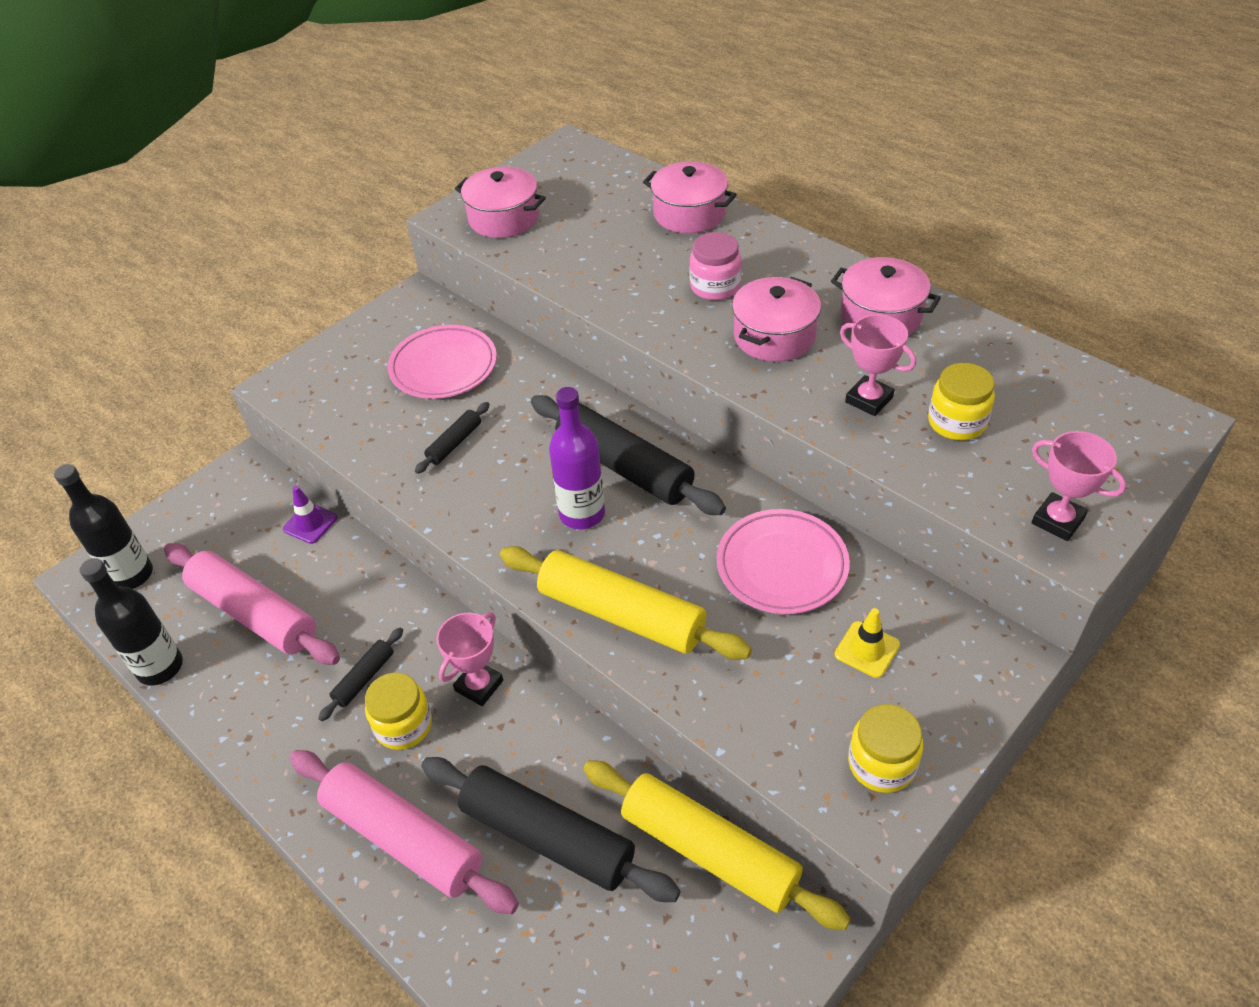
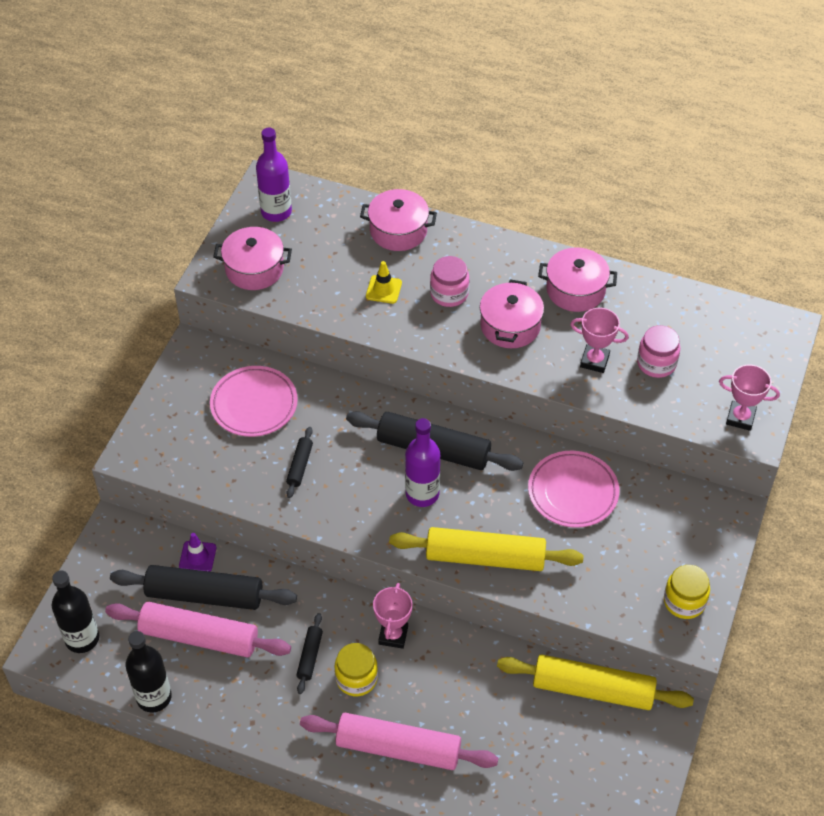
camera: 25 degrees left, 5 degrees up
black rolling pin [421,757,681,902] -> black rolling pin moved to [110,565,297,610]
yellow traffic cone [835,608,900,678] -> yellow traffic cone moved to [366,261,402,304]
yellow jar [928,363,995,440] -> pink jar [637,325,680,378]
none -> purple bottle [256,128,292,222]

